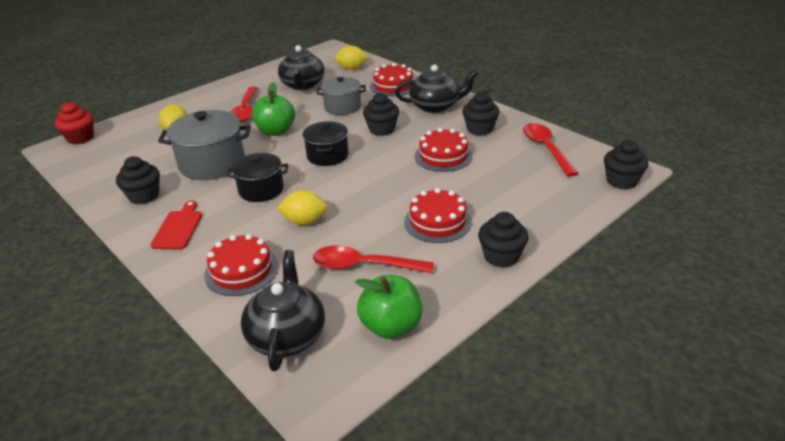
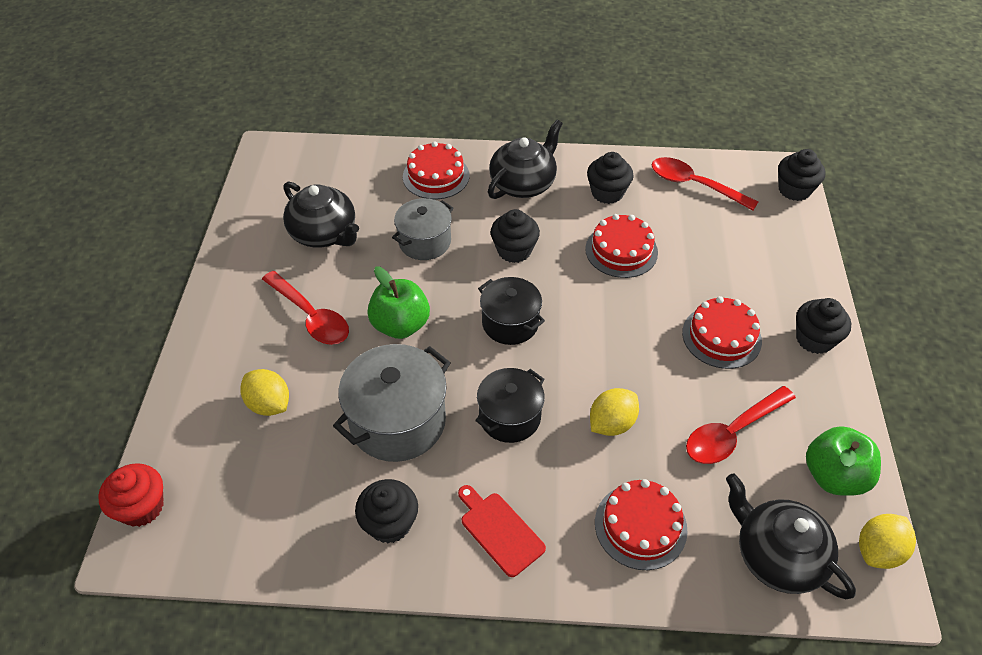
camera: 45 degrees left, 15 degrees up
yellow lemon [335,46,369,70] -> yellow lemon moved to [859,514,916,569]

